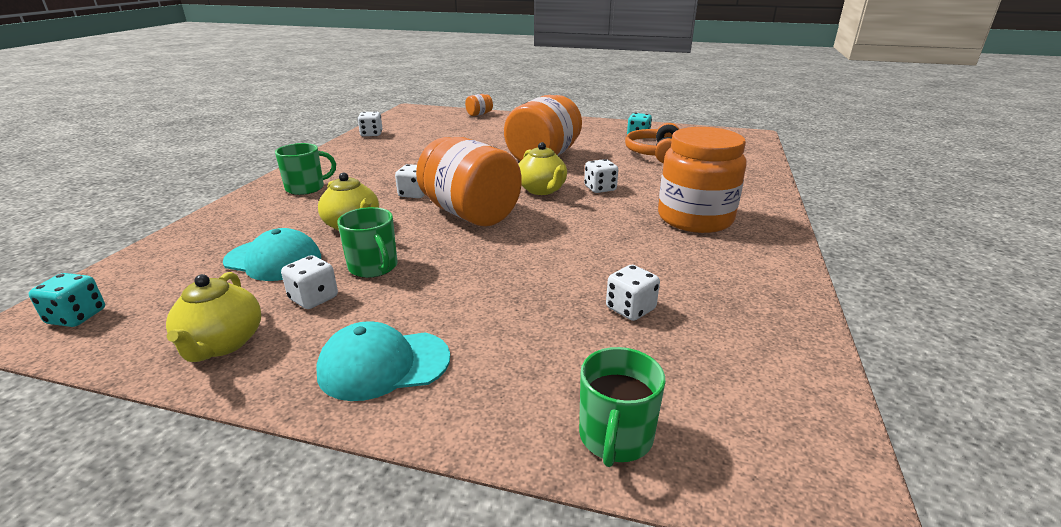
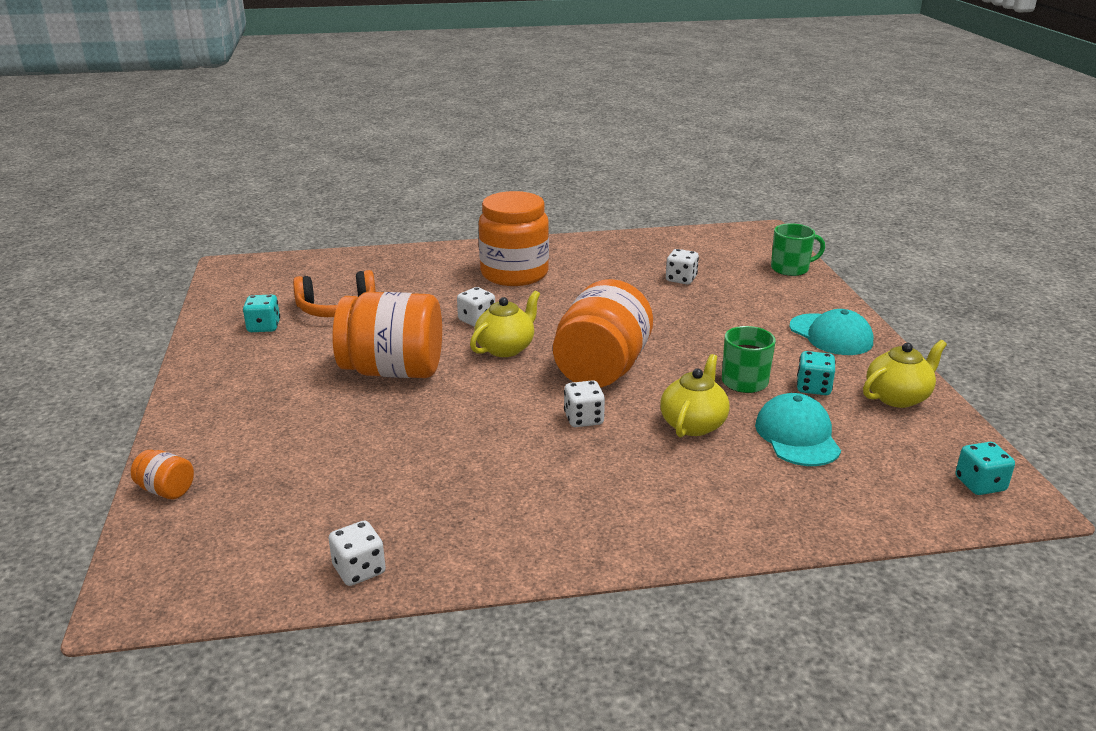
camera: 115 degrees left, 0 degrees up
green mug [275,143,336,195] -> none
white dice [281,255,338,309] -> turquoise dice [797,351,835,395]

